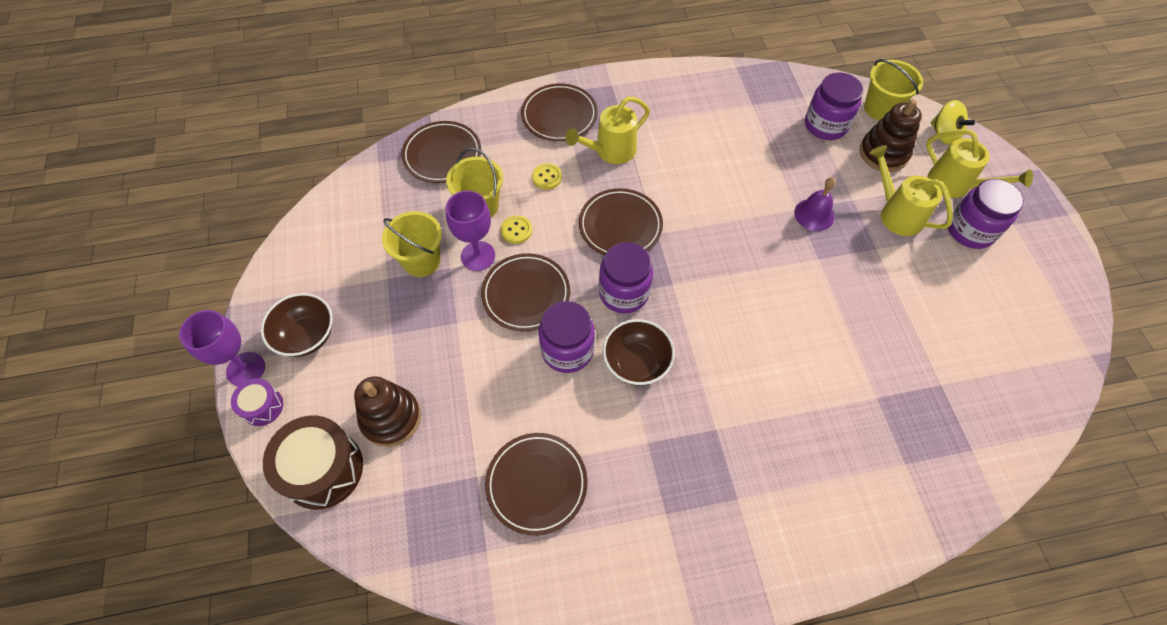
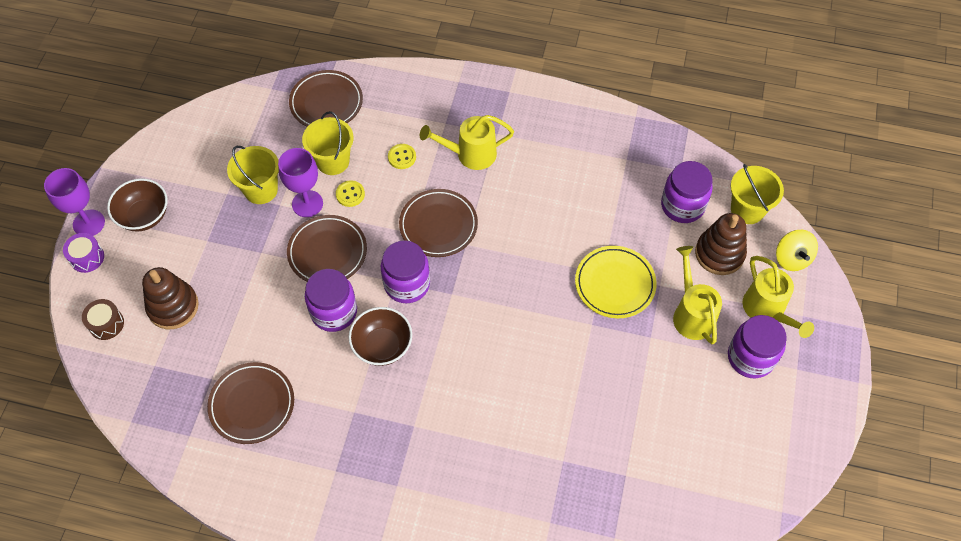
camera: 25 degrees right, 0 degrees up
brown drum [263,415,363,510] -> brown drum [82,299,124,340], size x0.53
brown plate [521,83,598,141] -> none
purple bell [794,177,836,231] -> yellow plate [575,246,657,318]

